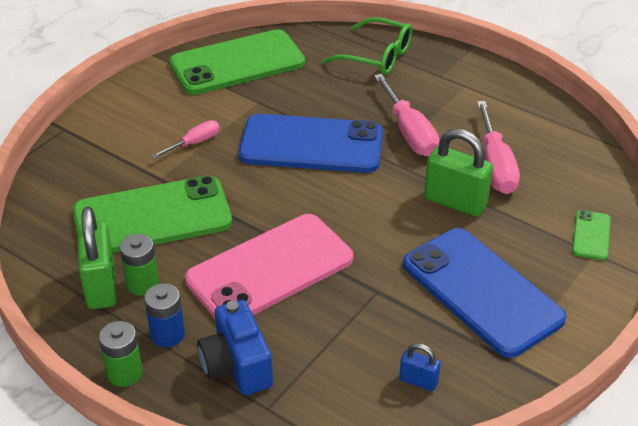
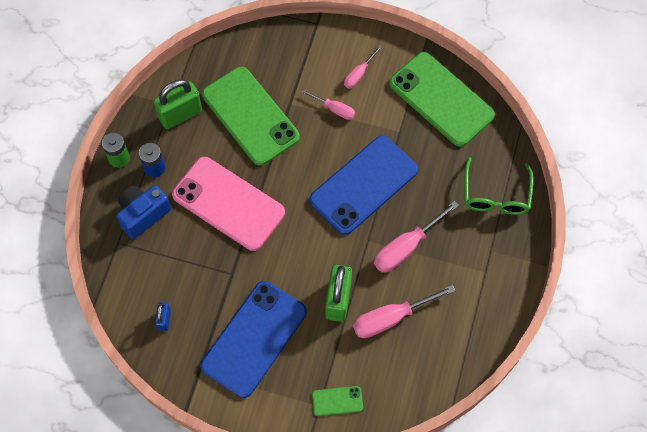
camera: 70 degrees right, 25 degrees up
green battery [120,234,159,296] -> none
blue phone [238,114,383,173] -> blue phone turned 60 degrees clockwise [309,136,418,235]
none -> pink screwdriver [344,45,382,89]

